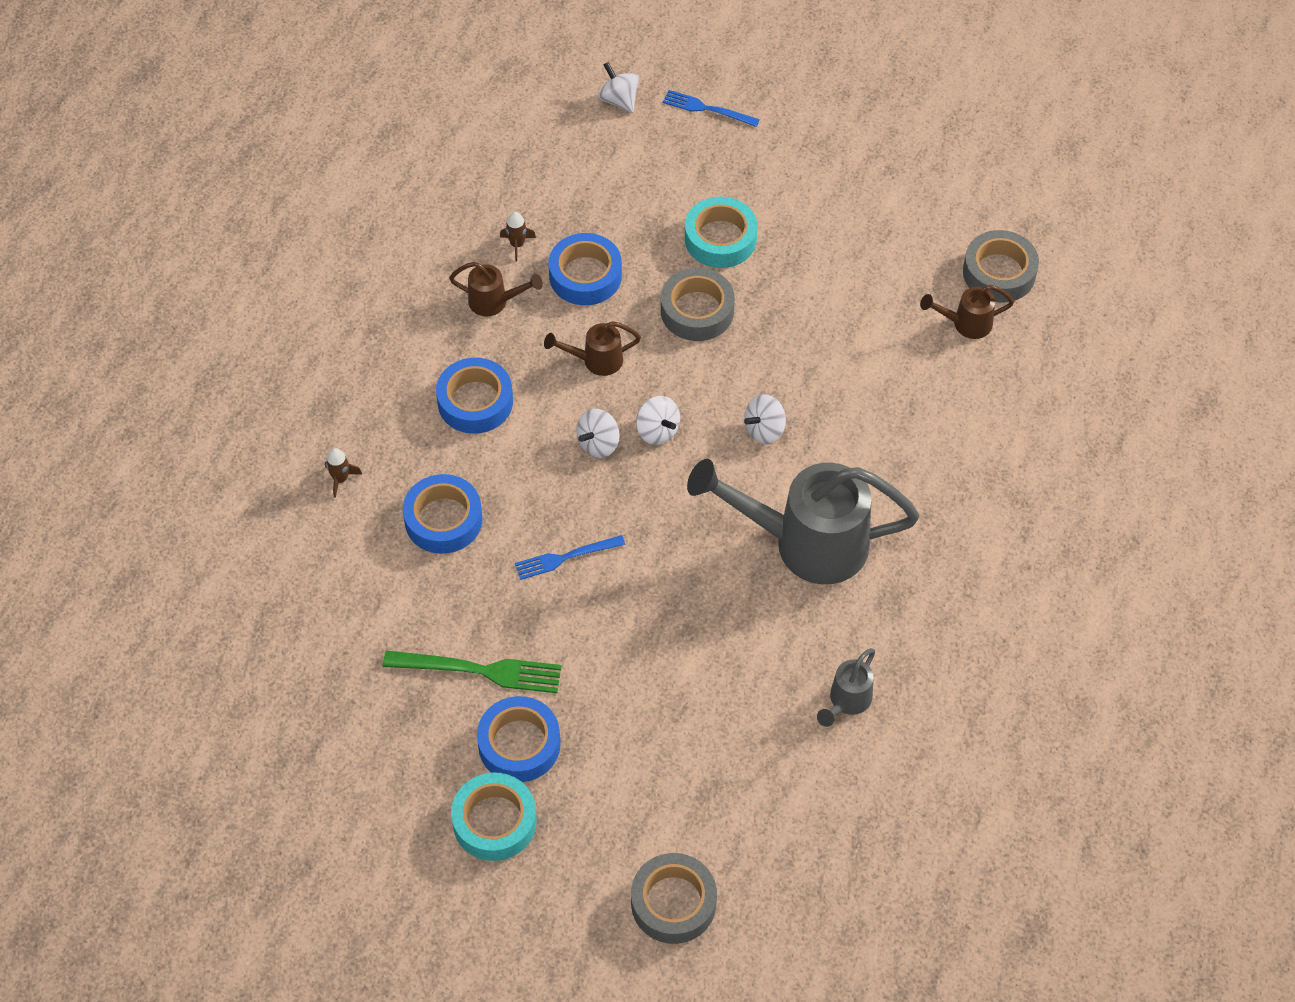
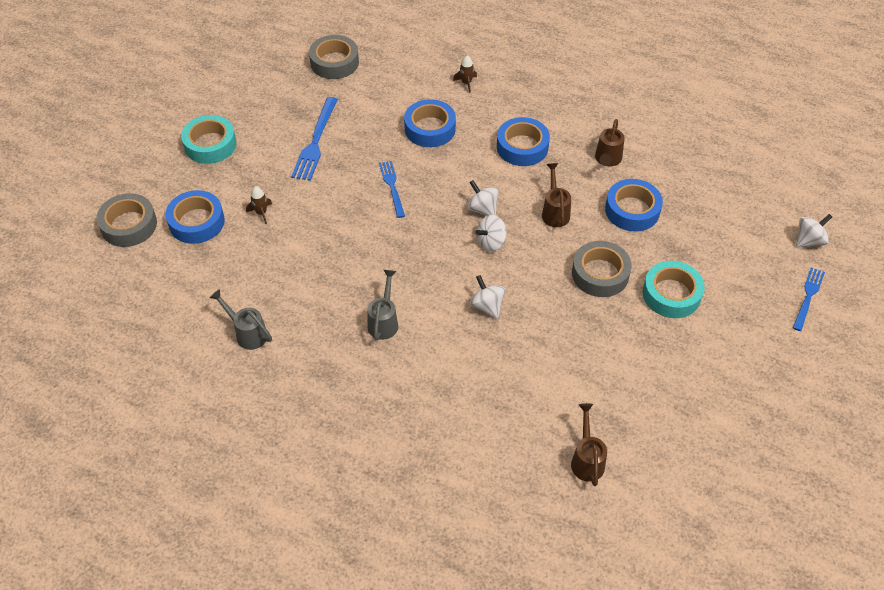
camera: 95 degrees right, 5 degrees down
green fork [383,650,562,693] -> blue fork [291,97,338,181]
blue tape [477,696,561,782] -> blue tape moved to [165,190,225,244]
brown rocket [500,212,536,261] -> brown rocket moved to [246,186,272,224]
grey watering can [687,459,919,584] -> grey watering can [367,270,398,341], size x0.45
grey tape [963,230,1039,303] -> grey tape moved to [309,35,359,79]

